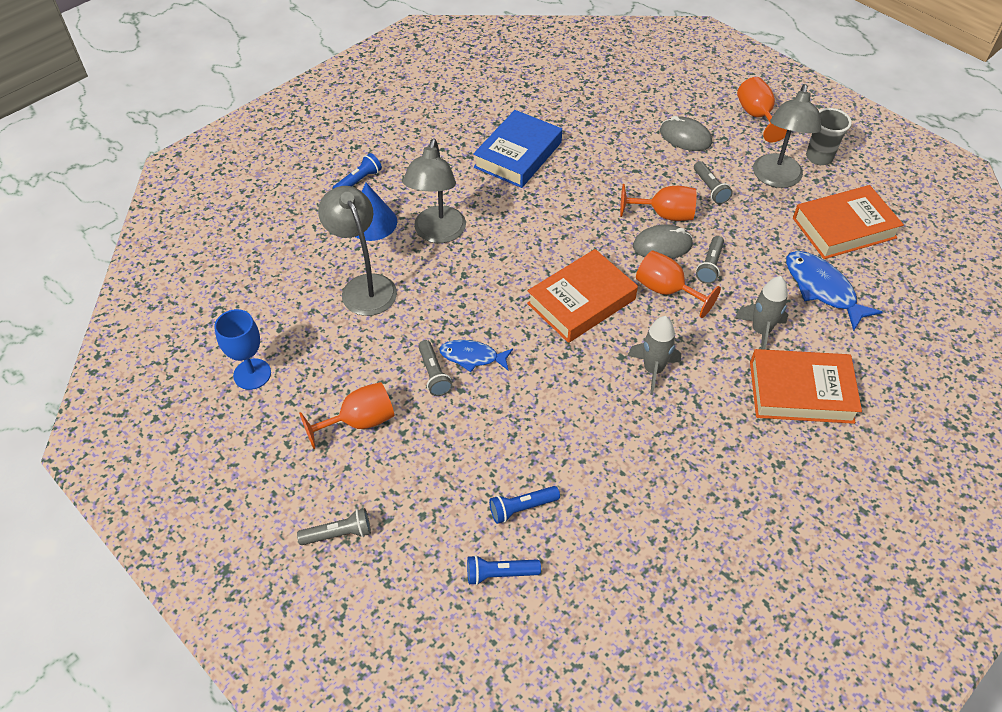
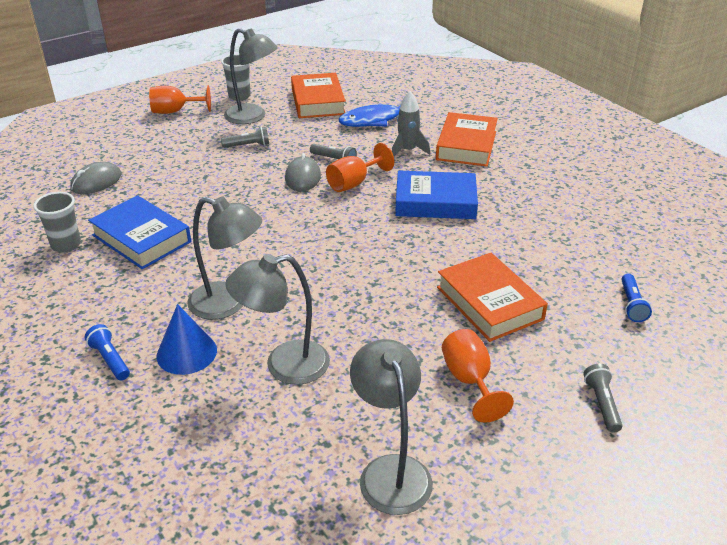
camera: 80 degrees left, 15 degrees down
blue goblet [214,309,271,390] -> grey lamp [350,339,433,515]
grey flashlight [418,340,452,396] -> none
blue fish [439,340,513,372] -> none
blue flashlight [489,486,560,524] -> none
orange book [527,249,638,343] -> orange book moved to [437,253,548,342]
orange goblet [620,184,696,221] -> none
grey rocket [628,316,681,395] -> blue book [395,171,478,219]
grey mouse [660,116,712,151] -> grey mouse moved to [70,162,122,194]
none -> grey cup [33,192,81,253]

